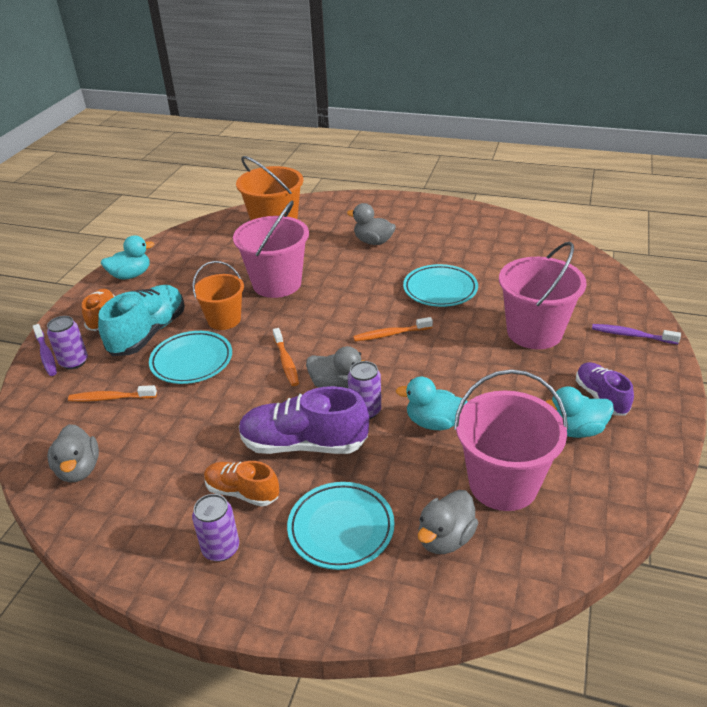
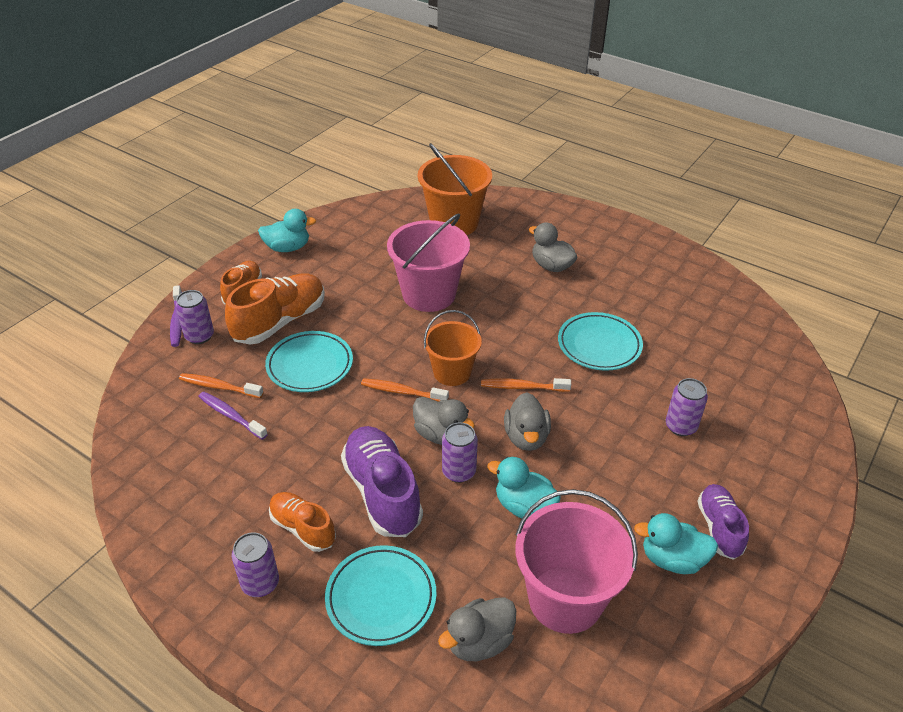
camera: 15 degrees right, 5 degrees up
grey duck [47,424,99,482] -> grey duck moved to [504,392,551,451]
turquoise shoe [98,285,185,356] -> orange shoe [225,273,325,344]
orange bucket [193,261,244,330] -> orange bucket moved to [424,310,482,386]
purple shoe [239,386,369,454] -> purple shoe turned 45 degrees clockwise [341,426,423,537]
orange toothbrush [273,328,299,386] -> orange toothbrush turned 105 degrees clockwise [361,379,449,402]
pink bucket [499,242,587,349] -> purple can [666,378,708,436]
purple toothbrush [592,324,681,344] -> purple toothbrush moved to [198,392,268,440]

